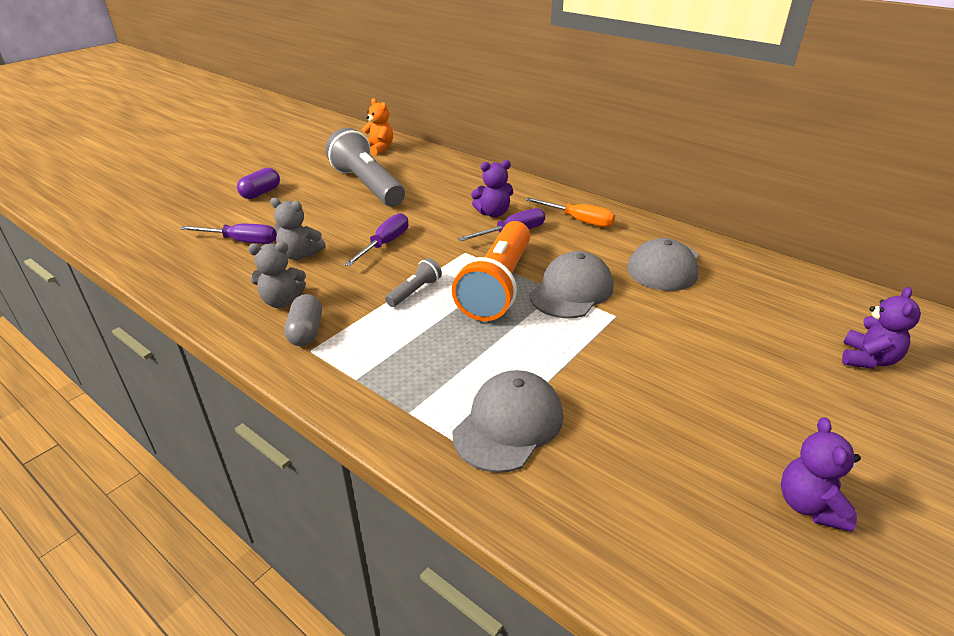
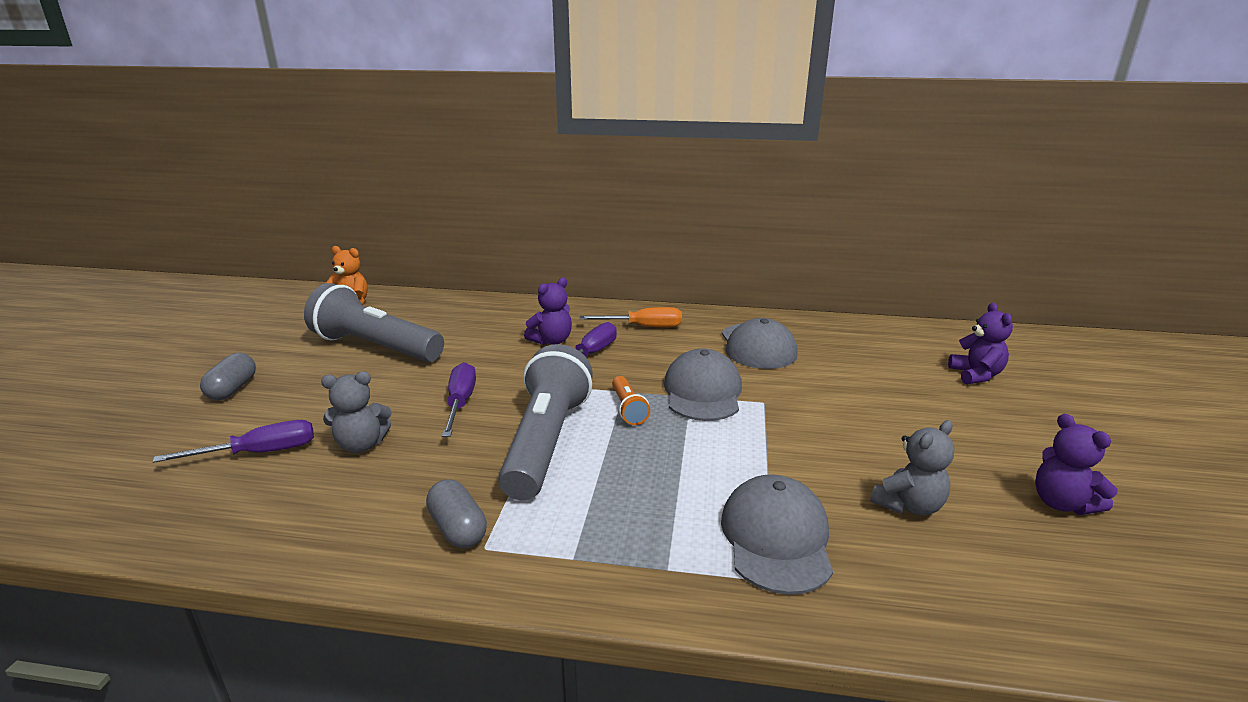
camera: 30 degrees left, 10 degrees down
purple capsule [237,168,280,199] -> grey capsule [200,353,256,400]
grey teddy bear [248,242,306,308] -> grey teddy bear moved to [870,420,954,516]
grey flashlight [385,258,442,307] -> grey flashlight [498,344,593,500], size x2.28
orange flashlight [452,221,530,321] -> orange flashlight [612,376,650,425], size x0.44

